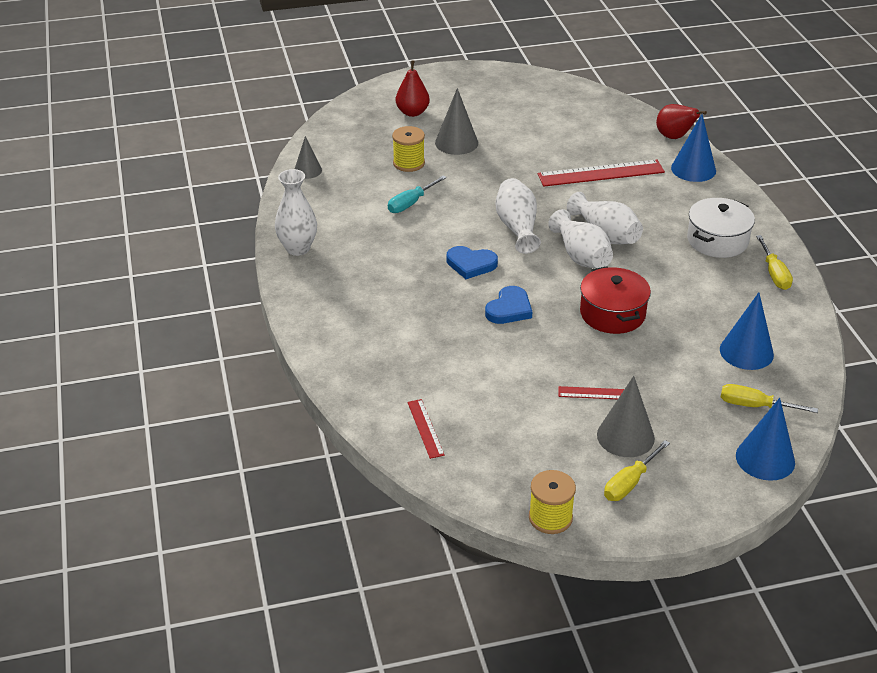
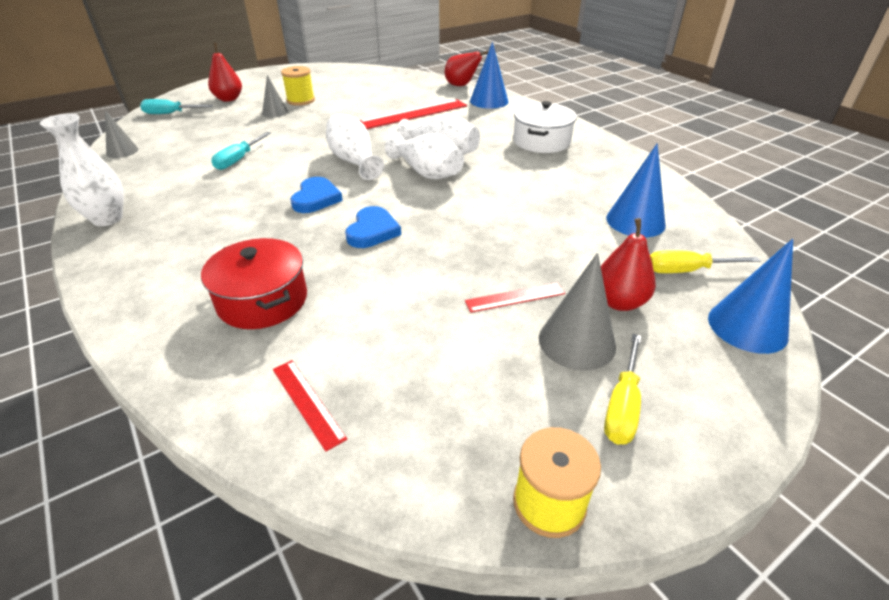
camera: 20 degrees left, 0 degrees up
yellow spool [392,126,425,172] -> yellow spool moved to [281,66,315,106]
grey cone [435,88,478,155] -> grey cone [262,75,288,117], size x0.63
blue heart [447,246,498,279] -> blue heart turned 75 degrees counterclockwise [290,177,343,213]
red pot [580,266,651,334] -> red pot moved to [201,238,307,329]
yellow screwdriver [756,235,793,290] -> none
none -> turquoise screwdriver [140,99,213,114]
none -> red pear [601,218,656,311]

